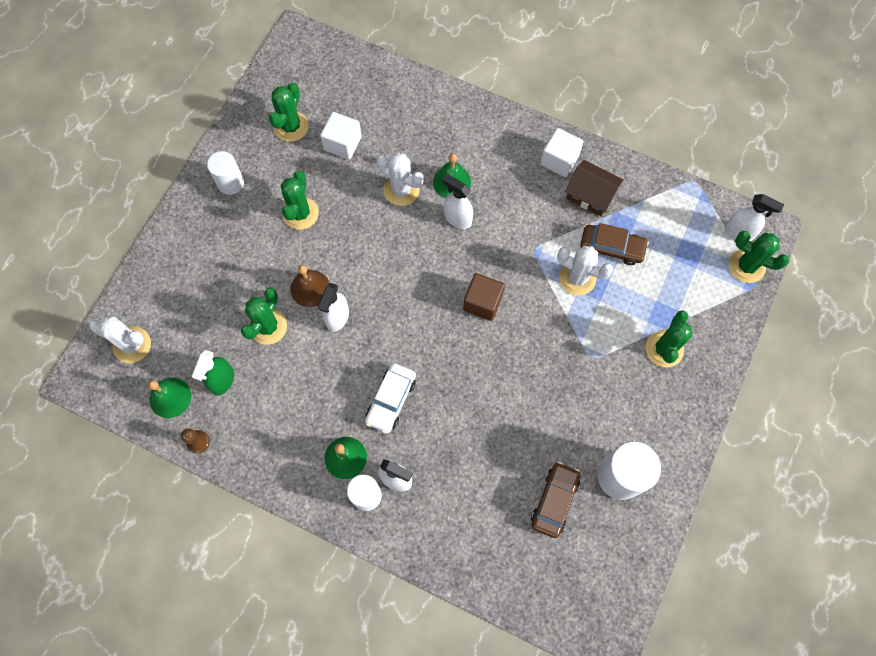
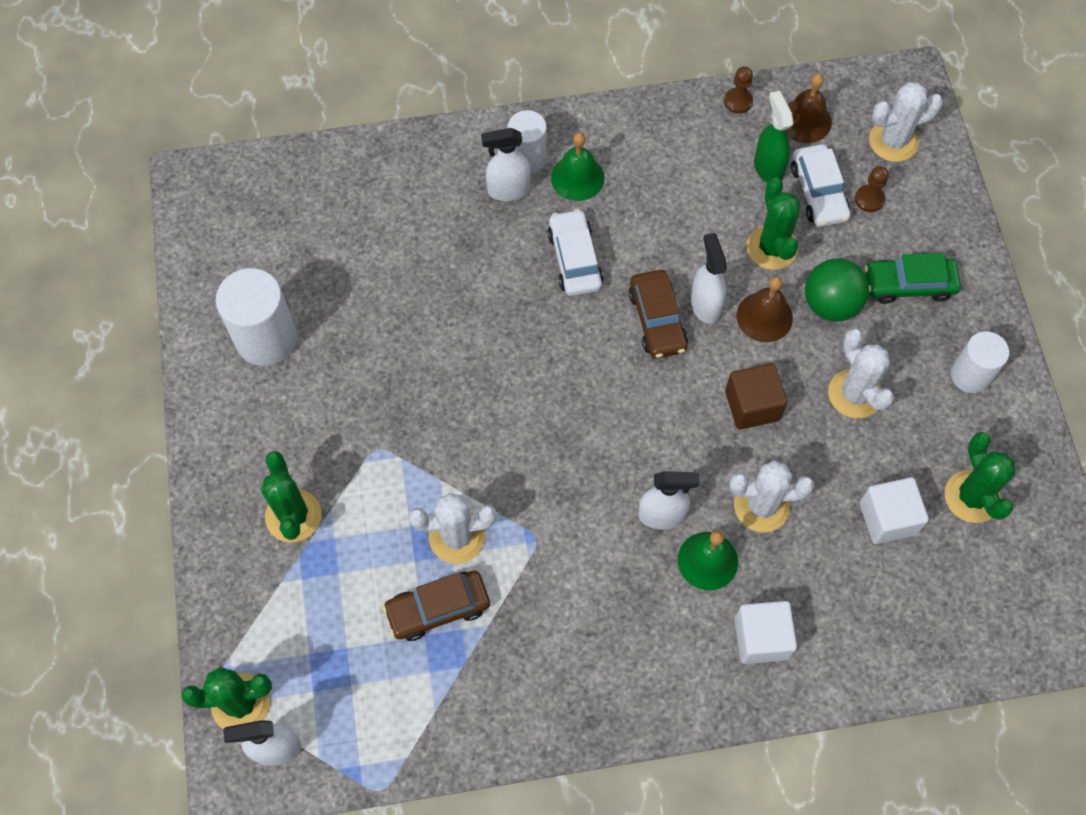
camera: 145 degrees right, 5 degrees down
green bell [148,378,191,418] -> brown bell [786,74,832,143]
green cactus [281,170,319,230] -> white cactus [828,329,894,418]
brown cube [463,273,505,321] -> brown cube moved to [725,363,787,430]
brown car [531,462,581,538] -> brown car moved to [629,270,688,359]
white cube [540,128,583,177] -> white cube moved to [734,601,797,664]
brown house [565,160,624,216] -> none
none -> white car [791,144,851,227]
none -> green ball [805,258,869,322]
none -> brown pawn [855,166,889,212]
none -> green car [864,253,961,304]

